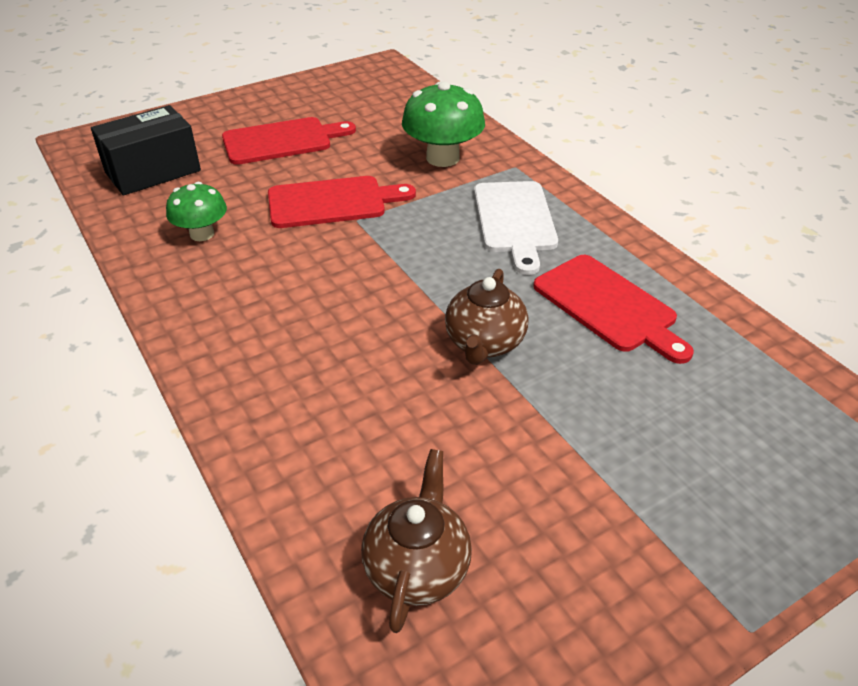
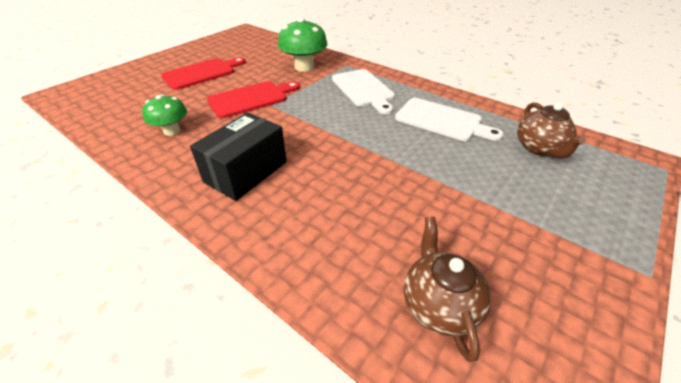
camera: 20 degrees left, 0 degrees up
black box [91,105,201,196] -> black box moved to [190,112,287,201]
brown teapot [445,269,528,365] -> brown teapot moved to [517,102,586,158]
red cutting board [533,255,694,364] -> white cutting board [395,98,504,141]

